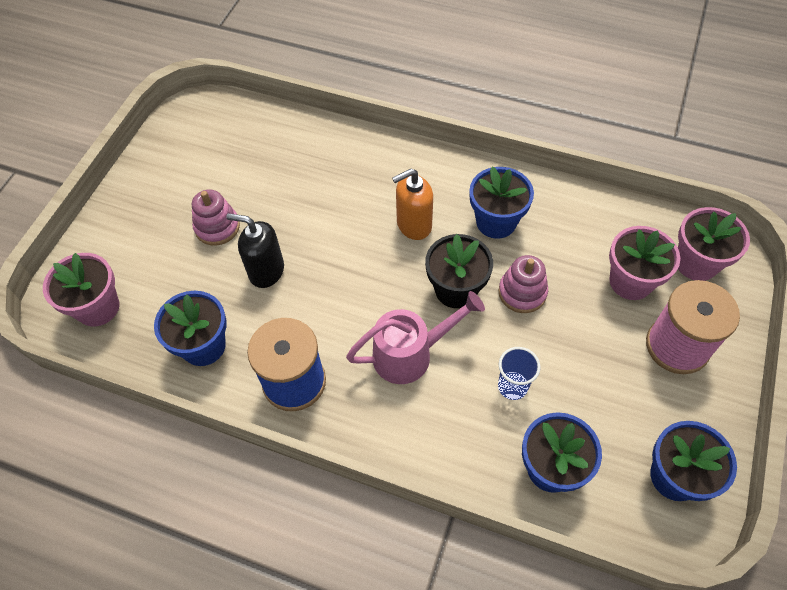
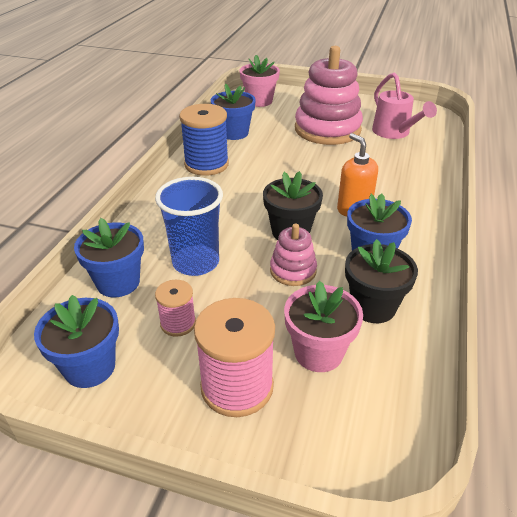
camera: 85 degrees right, 20 degrees down
pink stacking toy [192,190,240,246] -> pink stacking toy [295,46,363,145], size x2.07
black soap dispenser [226,213,284,288] -> none
pink watering can [346,291,485,384] -> pink watering can moved to [372,73,437,139]
blue cup [498,347,541,400] -> blue cup [155,177,223,276], size x1.77
pink flower pot [678,207,750,281] -> none
none -> pink spool [155,280,196,337]
none -> black flower pot [345,239,418,323]

